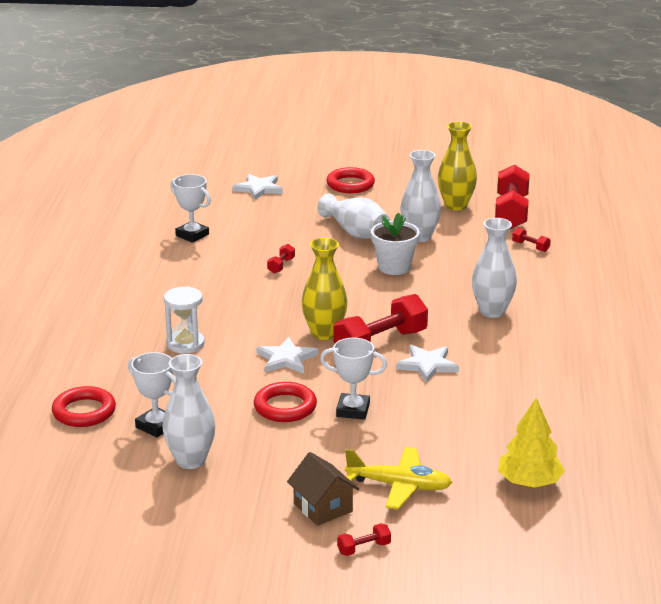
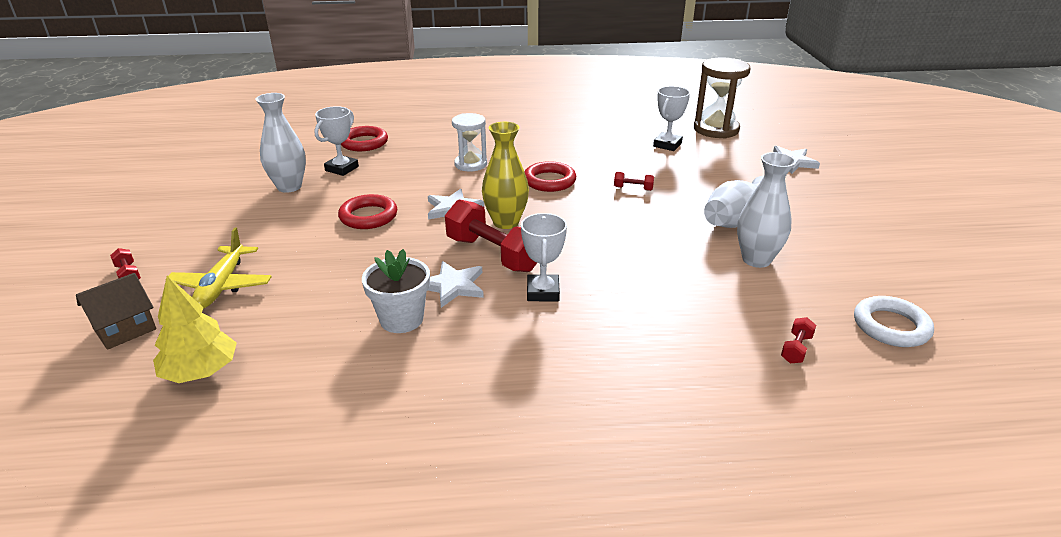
camera: 80 degrees right, 5 degrees up
brown house [287,452,359,526] -> brown house moved to [76,273,156,350]
white trophy [320,338,387,420] -> white trophy moved to [521,213,567,301]
red ring [326,167,375,193] -> red ring moved to [524,161,576,192]
white flower pot [371,213,420,275] -> white flower pot moved to [362,249,430,333]
yellow vase [438,122,477,211] -> none
white vase [472,218,517,318] -> none
red dumbbell [495,165,530,229] -> white ring [854,296,934,347]
none -> brown hourglass [694,57,751,138]

